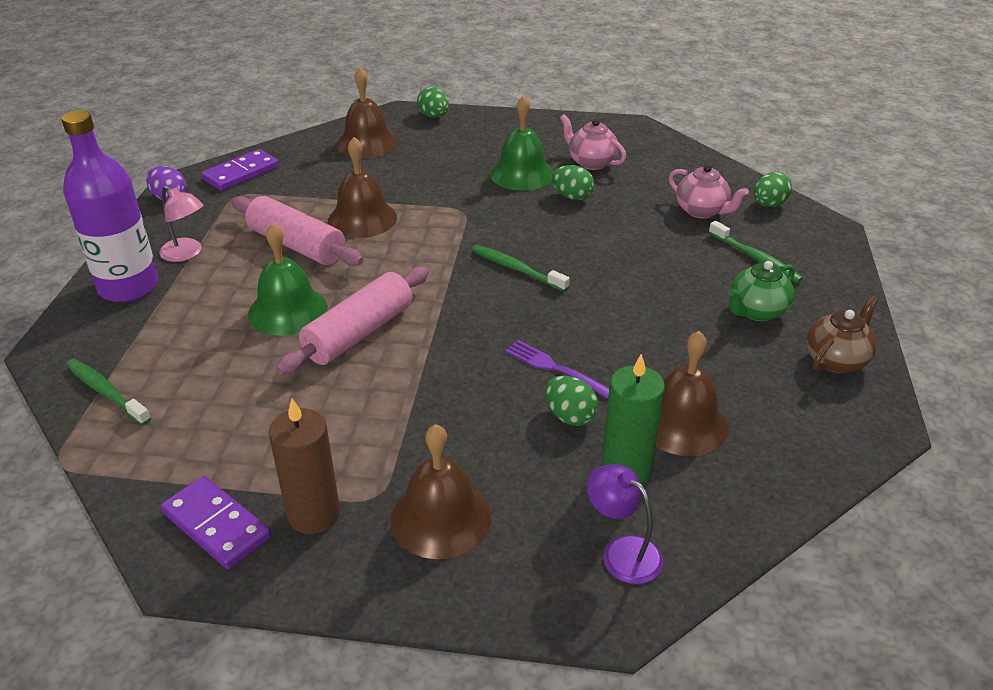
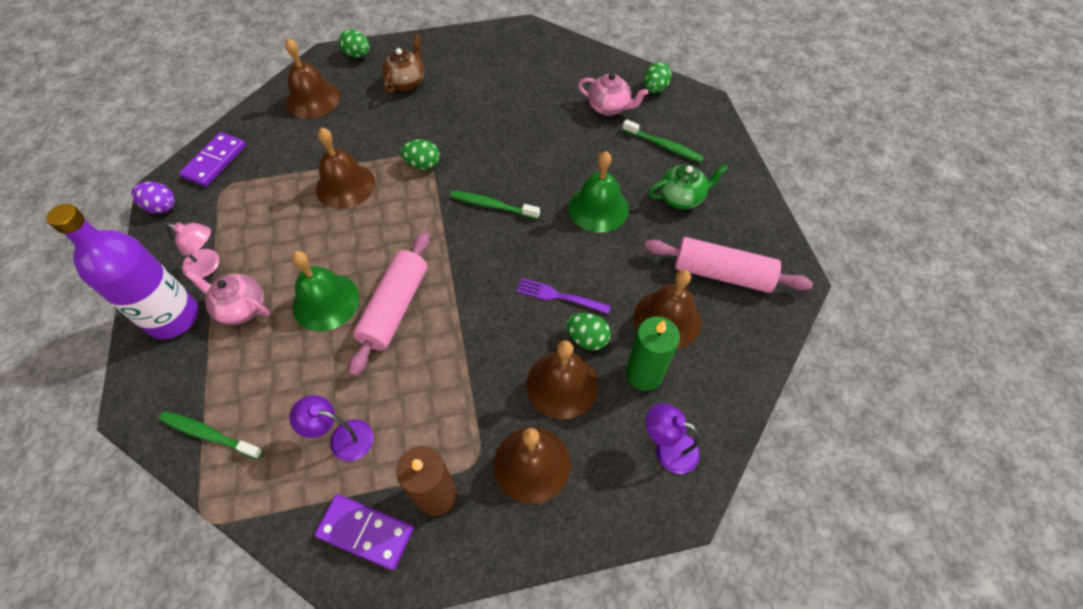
camera: 20 degrees left, 20 degrees up
pink rolling pin [231,196,364,266] -> pink rolling pin moved to [645,237,813,293]
green bell [490,95,553,191] -> green bell moved to [568,151,629,233]
green egg [552,165,594,200] -> green egg moved to [401,139,440,170]
pink teapot [560,114,626,170] -> pink teapot moved to [185,271,270,325]
green teapot [728,261,795,321] -> green teapot turned 135 degrees counterclockwise [649,164,728,209]
brown teapot [806,296,878,373] -> brown teapot moved to [382,35,424,93]
none -> purple lamp [289,395,373,461]
none -> brown bell [527,340,598,419]

